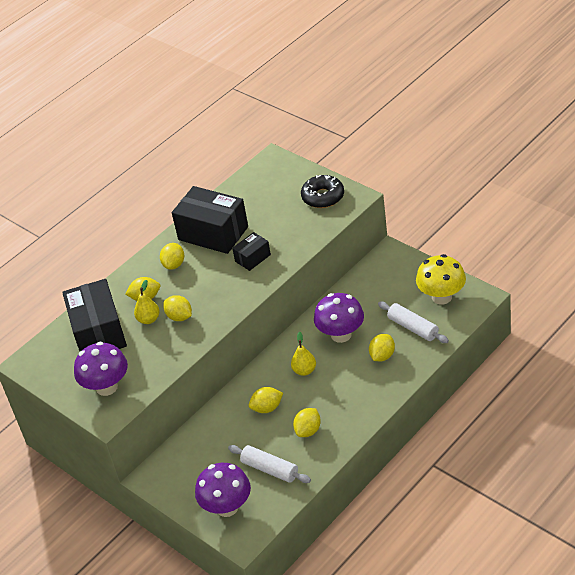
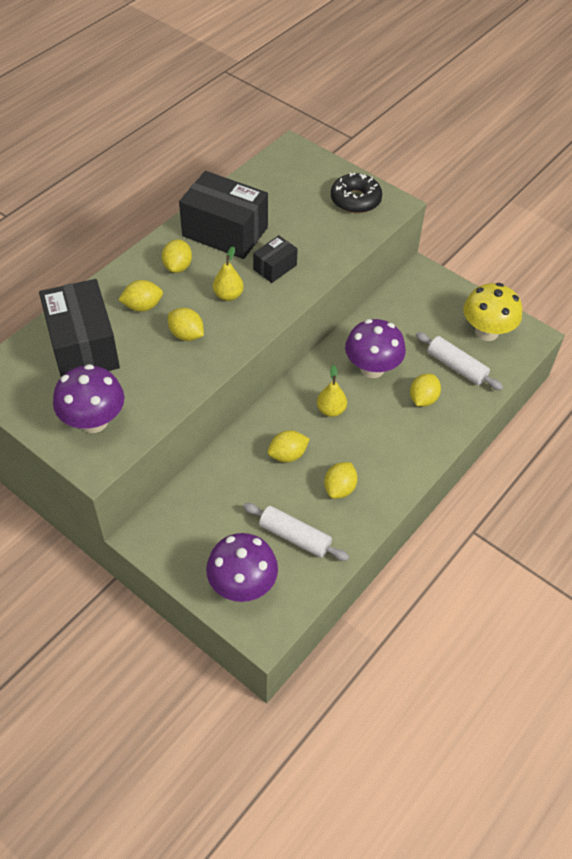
camera: 10 degrees left, 10 degrees up
yellow pear [134,280,160,324] -> yellow pear moved to [213,246,244,301]

